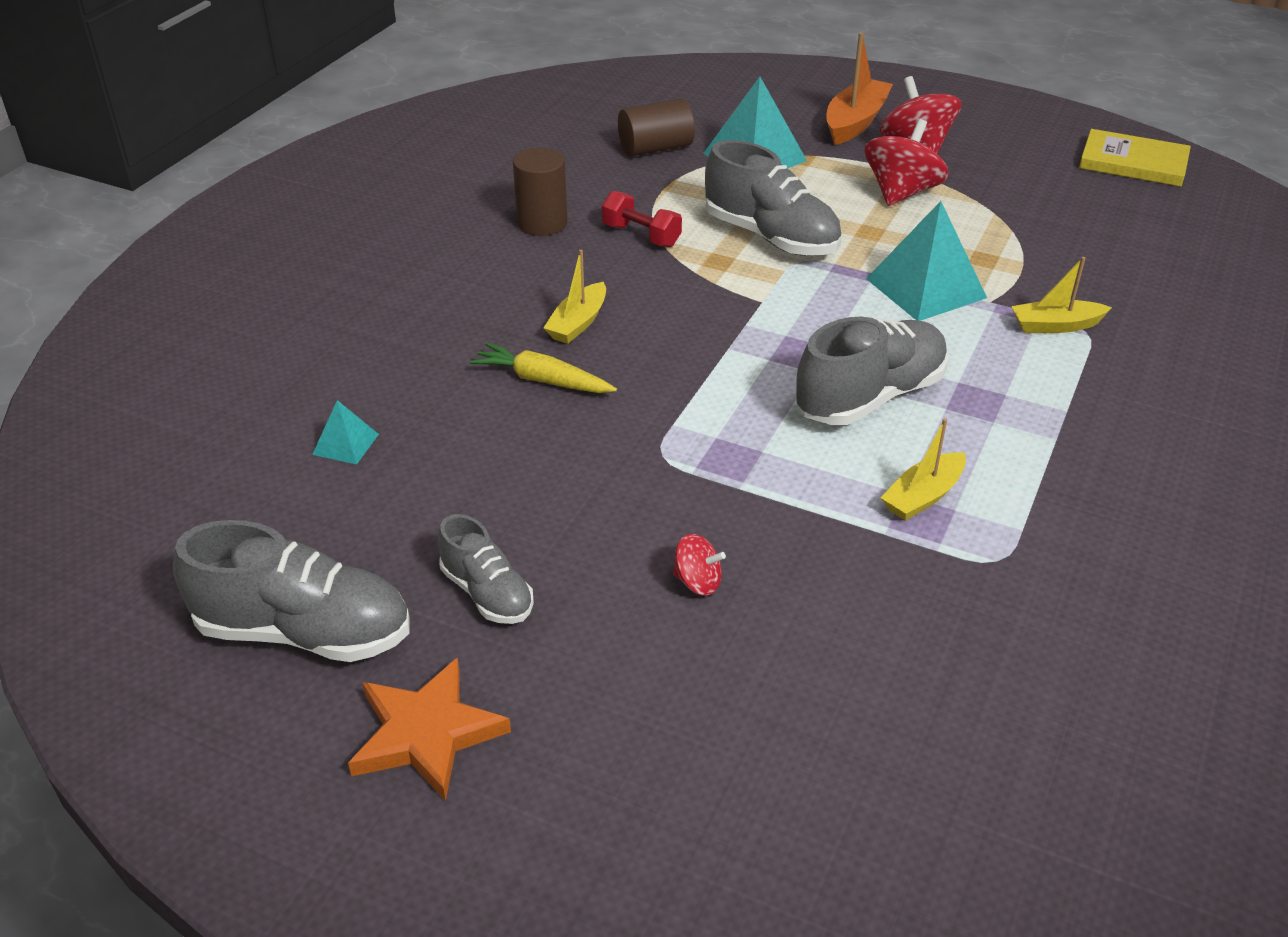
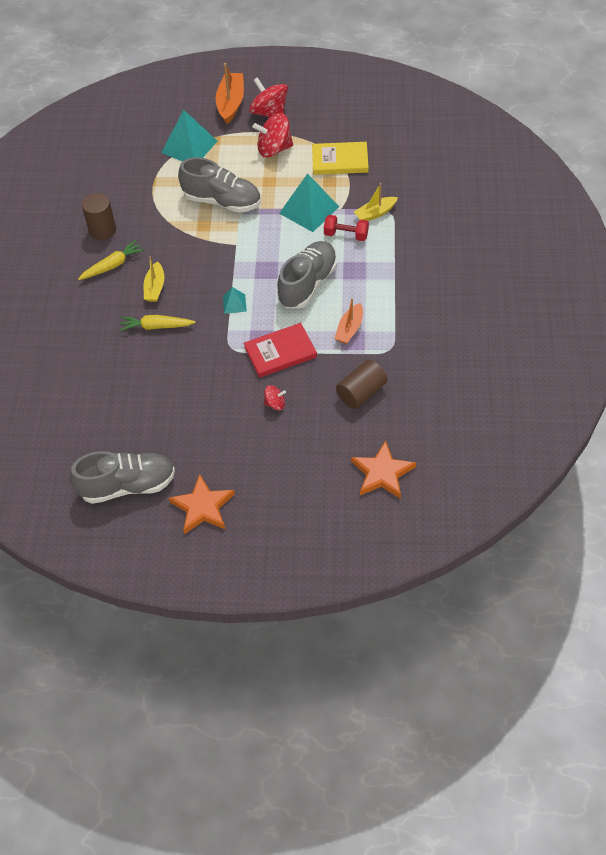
camera: 20 degrees left, 15 degrees up
turquoise pyramid [312,400,379,465] -> turquoise pyramid moved to [223,287,247,314]
grey shoe [438,514,534,624] -> none
red dumbbell [602,191,682,247] -> red dumbbell moved to [324,215,369,241]
brown cylinder [618,99,695,156] -> brown cylinder moved to [336,360,387,409]
red spinning top [865,119,949,206] -> red spinning top turned 105 degrees counterclockwise [253,113,293,158]
yellow boat [881,418,966,521] -> orange boat [334,298,363,344]
yellow book [1079,129,1191,187] -> yellow book moved to [312,142,369,175]
none -> yellow carrot [78,240,145,280]
none -> red book [244,323,317,378]
none -> orange star [351,440,416,499]

